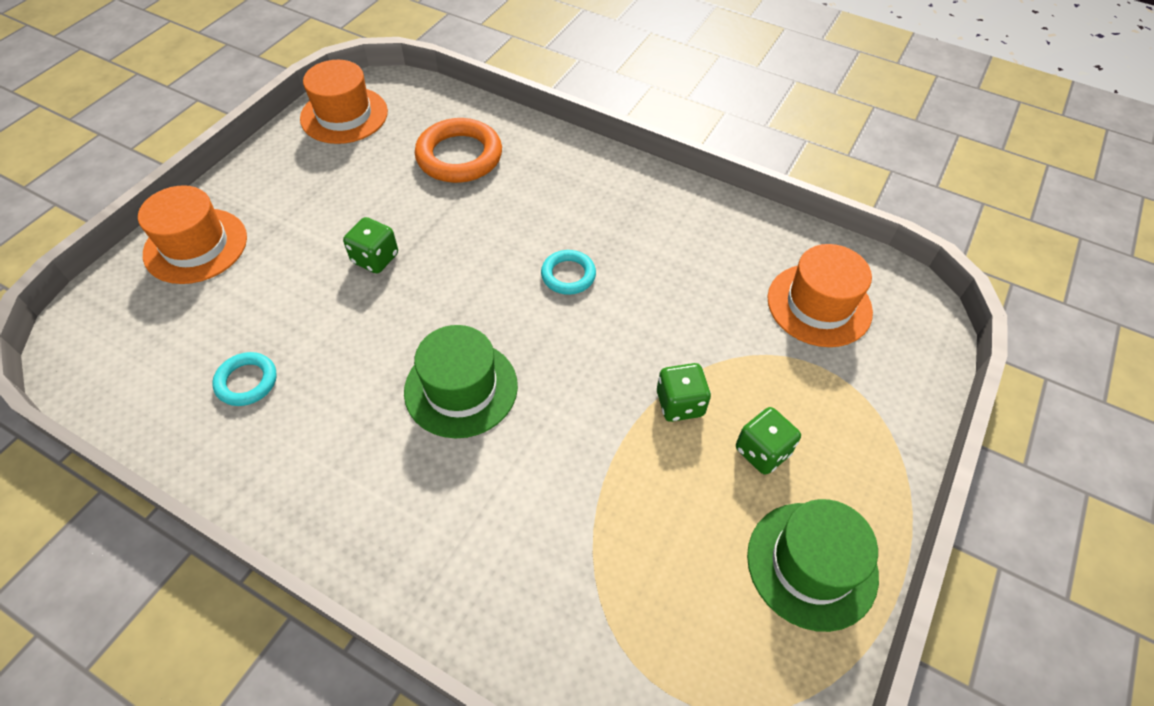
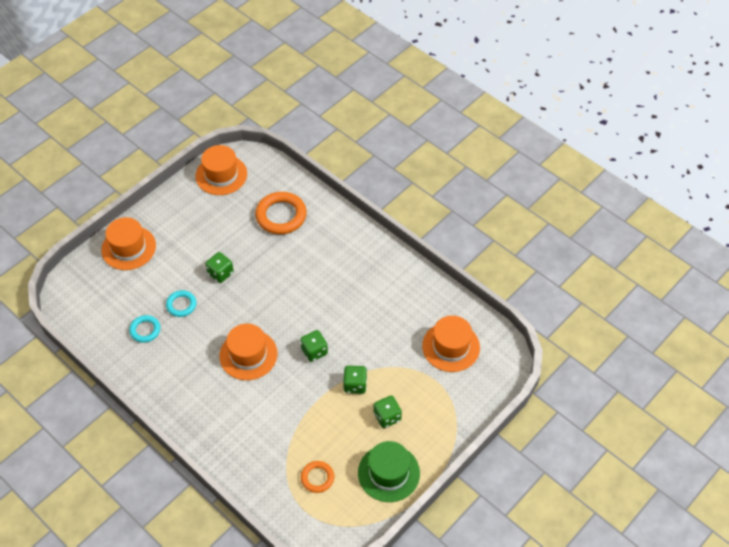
camera: 15 degrees right, 0 degrees up
green hat [404,325,518,438] -> orange hat [219,324,277,380]
turquoise ring [541,250,596,295] -> turquoise ring moved to [166,290,196,317]
none -> green dice [300,330,328,362]
none -> orange ring [301,461,334,493]

